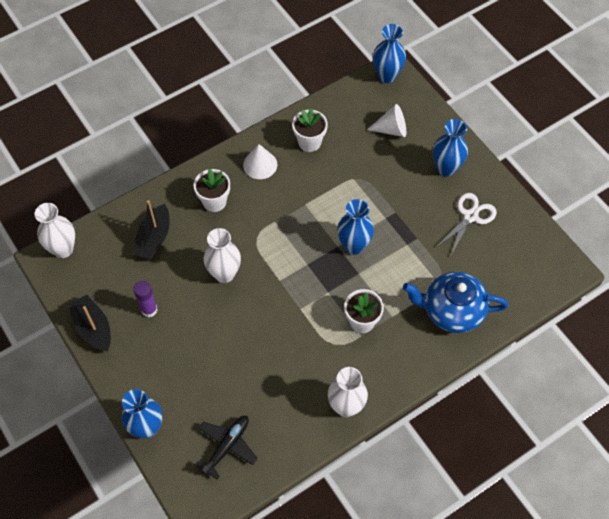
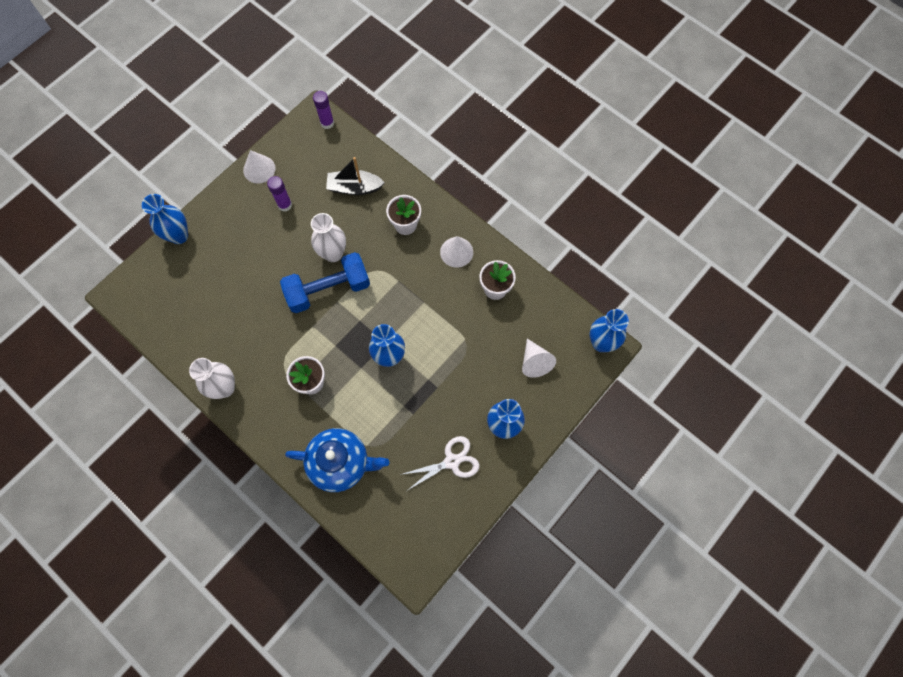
camera: 75 degrees right, 10 degrees up
white vase [34,203,75,258] -> purple glue stick [313,91,334,129]
black boat [68,295,111,352] -> white cone [243,150,276,184]
black plane [195,416,258,479] -> none
blue teapot [403,272,508,333] -> blue teapot turned 105 degrees clockwise [285,428,389,492]
white scissors [438,193,497,257] -> white scissors turned 45 degrees counterclockwise [400,436,479,490]
none -> blue dumbbell [280,252,370,313]

